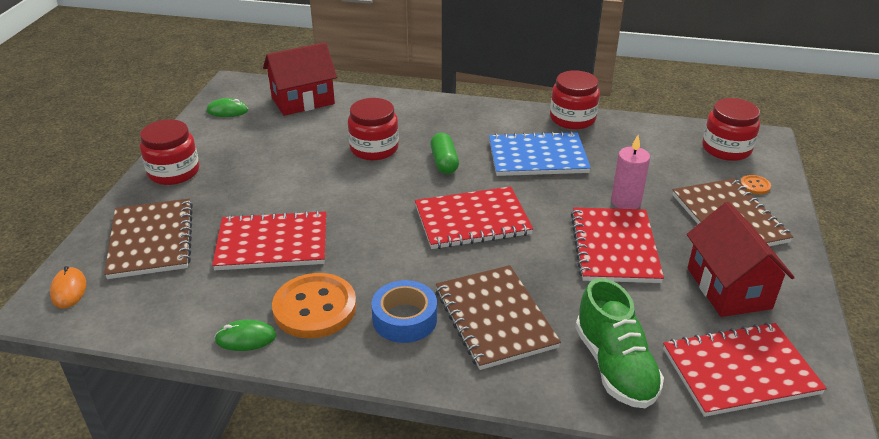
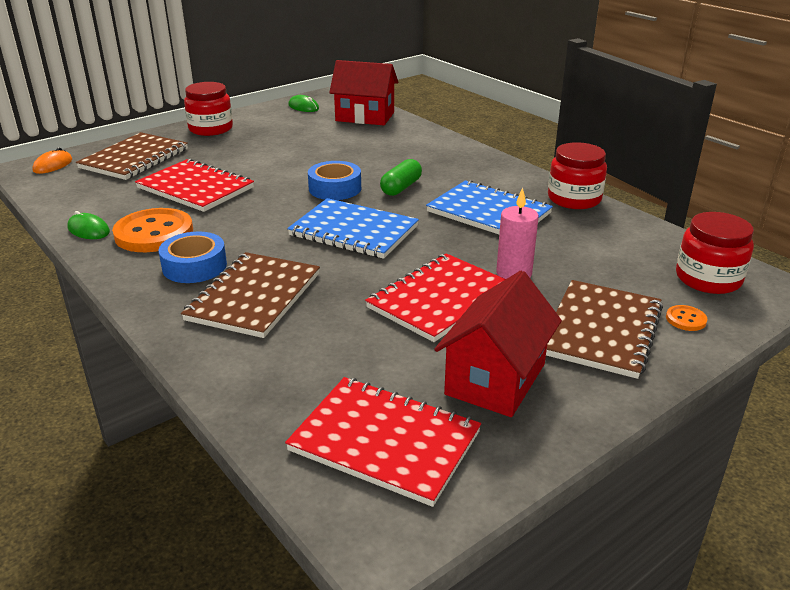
camera: 40 degrees right, 5 degrees down
red jar [348,98,399,161] -> none
red notebook [415,186,533,249] -> blue notebook [287,198,419,259]
green shoe [575,278,664,408] -> none
none -> blue tape [308,161,361,200]

